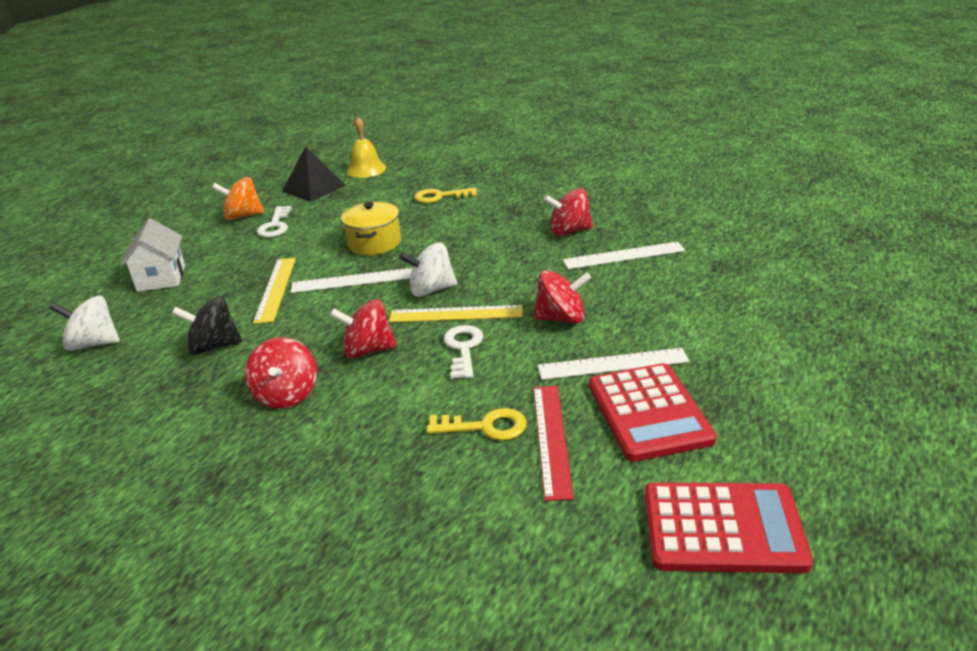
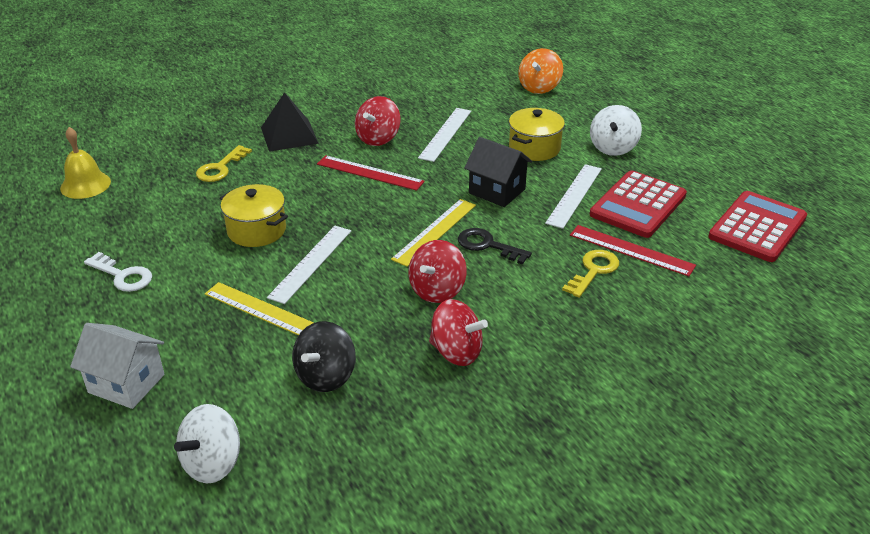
camera: 60 degrees left, 5 degrees up
orange spinning top [212,177,264,220] -> orange spinning top moved to [518,48,563,94]
black pyramid [282,146,346,202] -> black pyramid moved to [261,92,319,152]
white spinning top [399,243,457,297] -> white spinning top moved to [590,105,642,156]
white key [444,325,483,379] -> black key [458,228,532,265]
red spinning top [533,270,591,323] -> black house [464,137,533,207]
red calculator [589,363,717,462] -> red calculator turned 105 degrees clockwise [590,171,687,238]
none -> red ruler [317,155,425,191]
none -> yellow pot [509,108,565,161]

